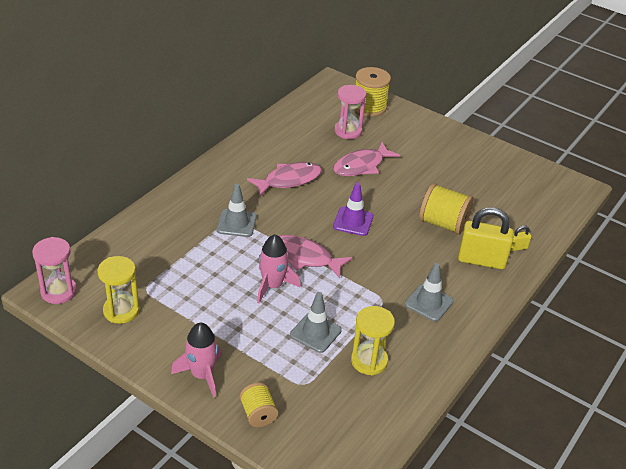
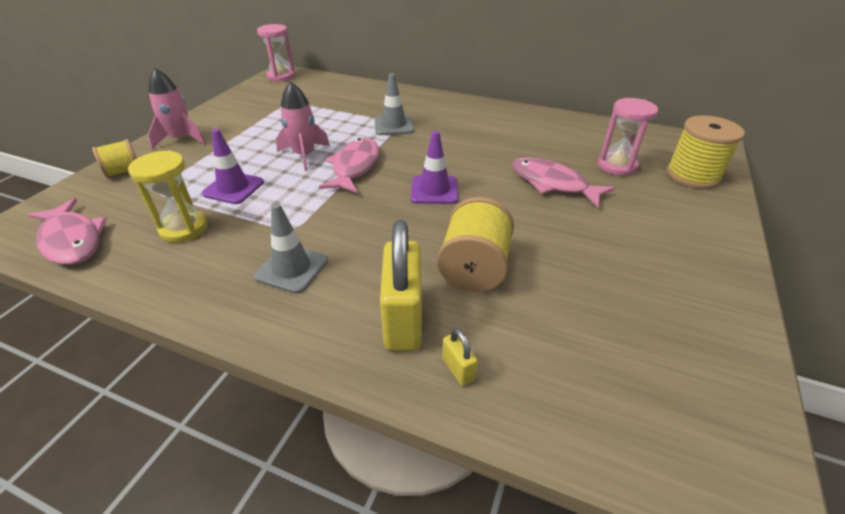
camera: 80 degrees right, 0 degrees up
yellow hourglass [98,256,140,324] -> none
pink fish [247,162,322,196] -> pink fish moved to [28,198,107,265]
grey traffic cone [290,292,342,353] -> purple traffic cone [202,129,264,204]

